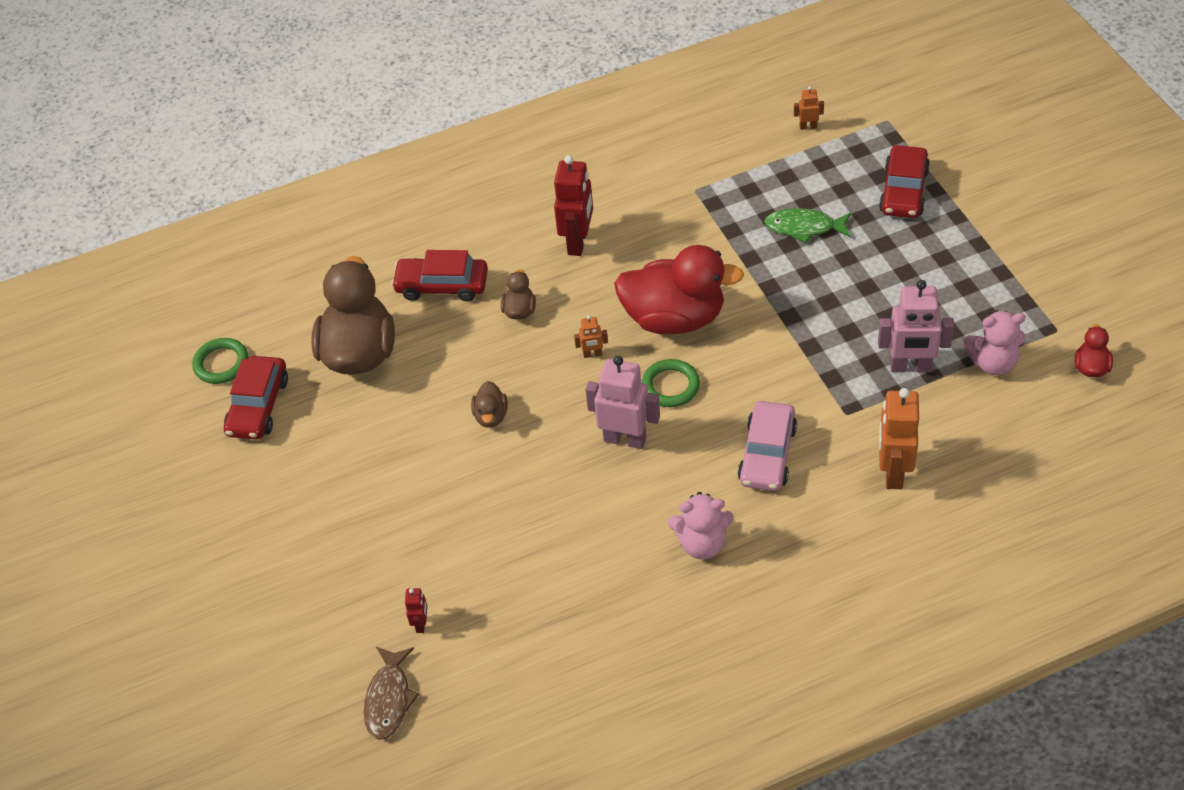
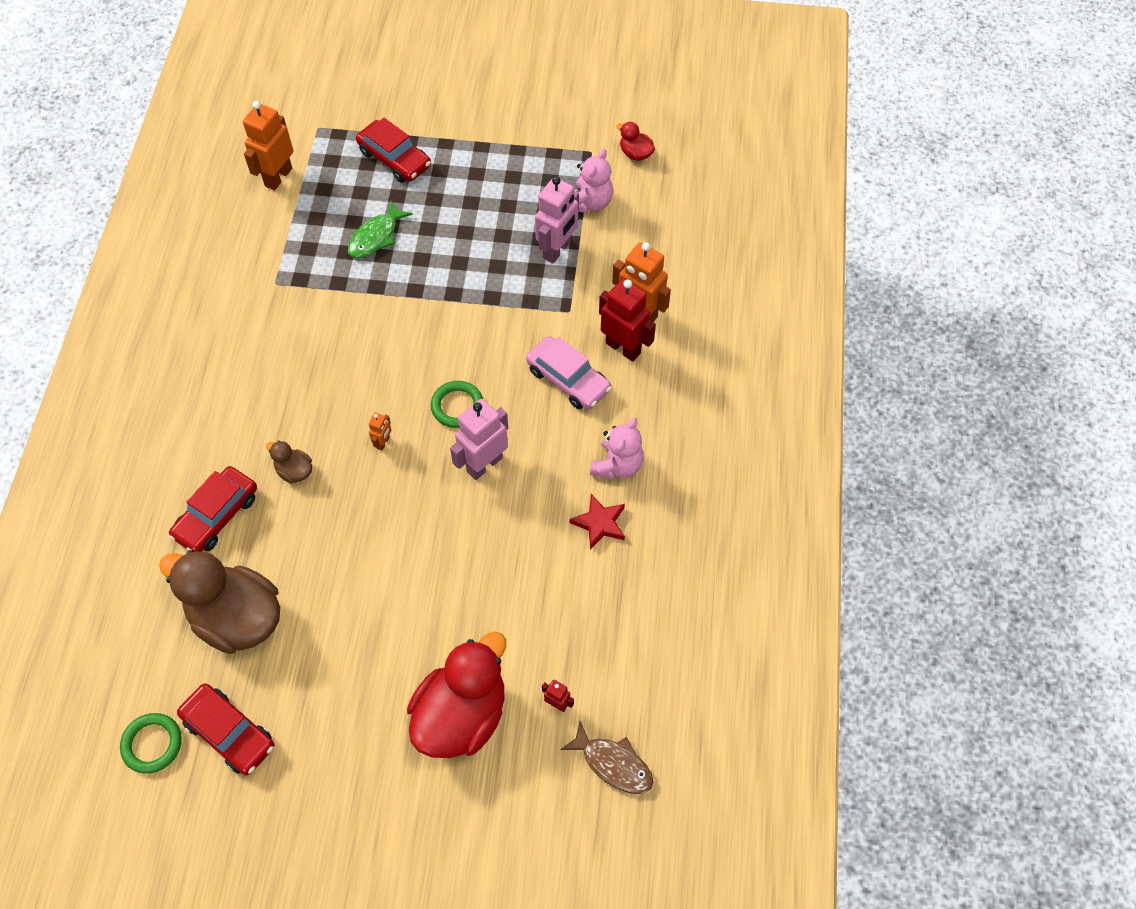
camera: 65 degrees left, 10 degrees up
brown duck [471,381,508,428] -> none
red robot [554,155,593,256] -> red robot moved to [599,279,656,362]
red duck [614,245,744,334] -> red duck moved to [407,632,506,758]
orange robot [794,86,824,130] -> orange robot [243,101,293,190], size x2.12
none -> red star [570,494,625,550]

